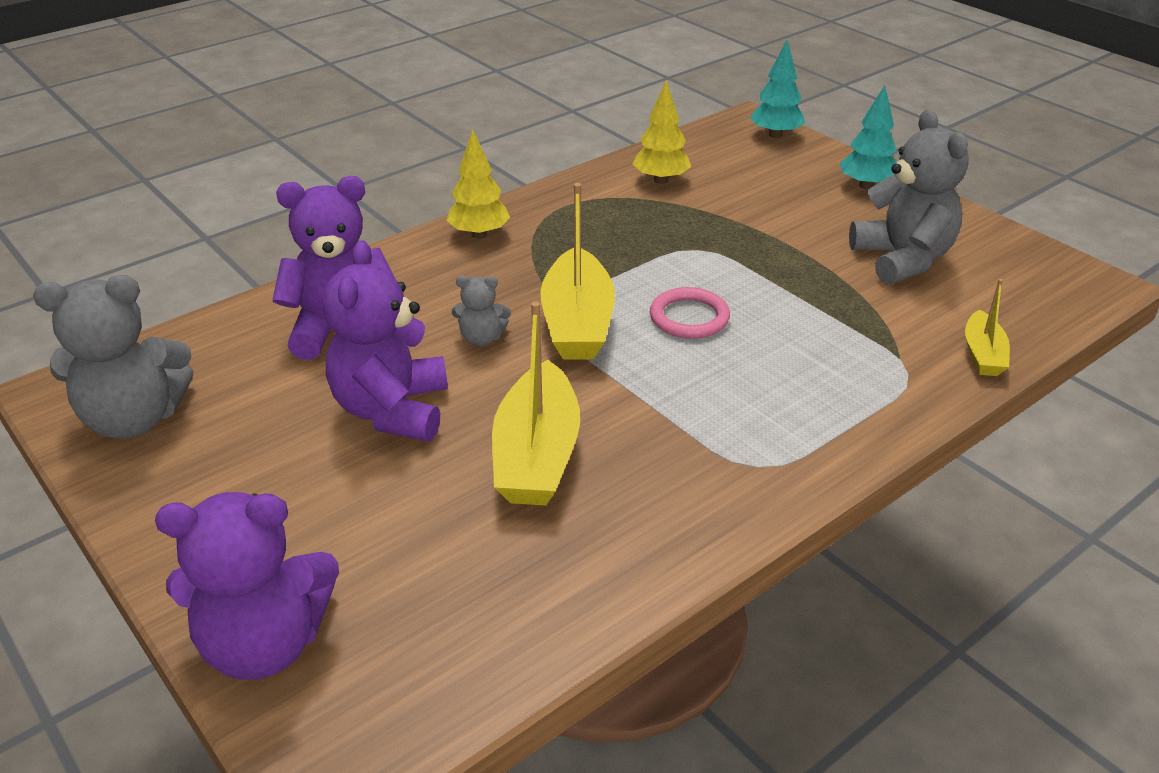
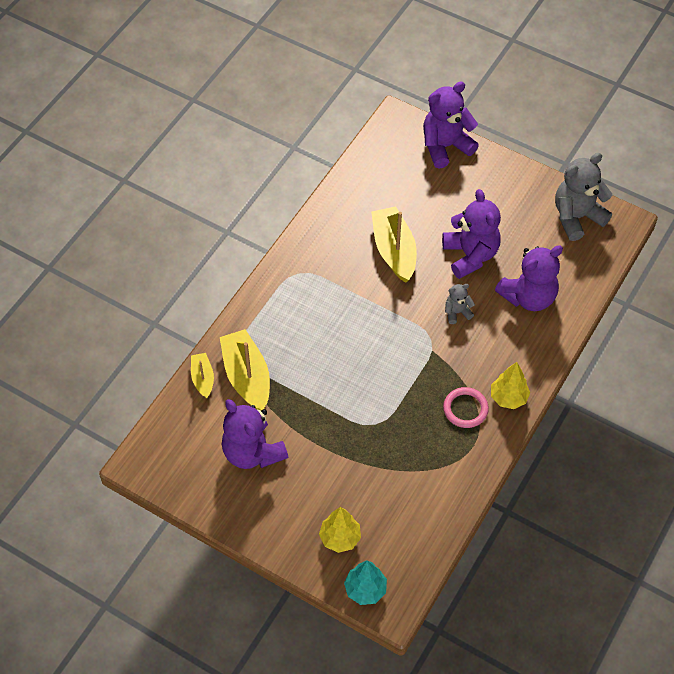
camera: 160 degrees right, 20 degrees up
yellow boat [540,183,615,360] -> yellow boat moved to [220,329,270,411]
yellow tree [633,80,691,184] -> yellow tree moved to [319,507,361,553]
pink ring [650,287,730,339] -> pink ring moved to [443,387,489,428]
turquoise tree [840,85,897,189] -> none
grey teddy bear [849,109,969,285] -> purple teddy bear [222,399,288,469]

